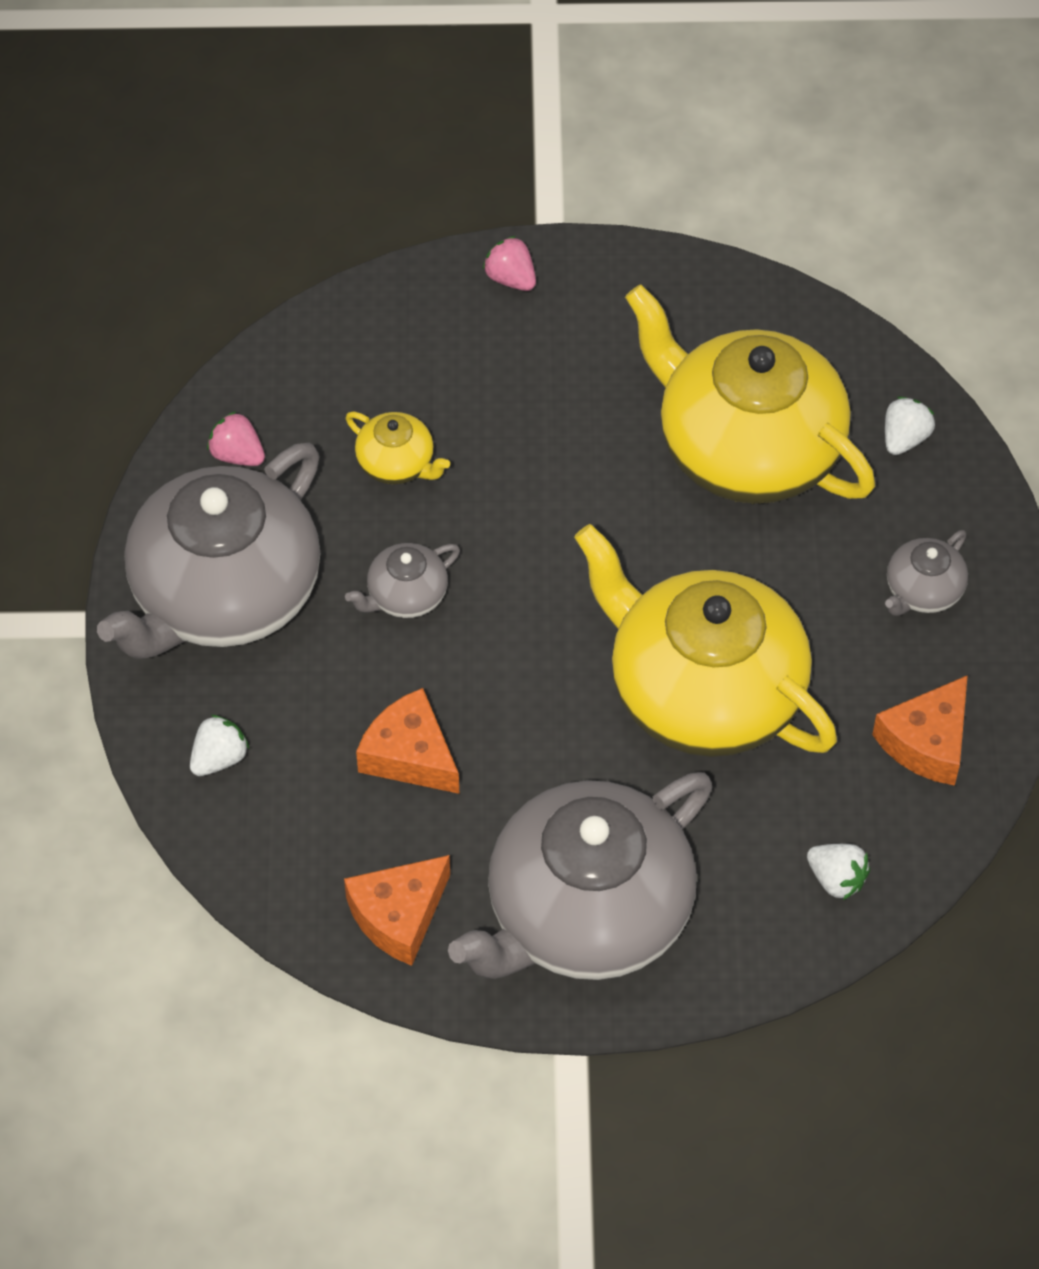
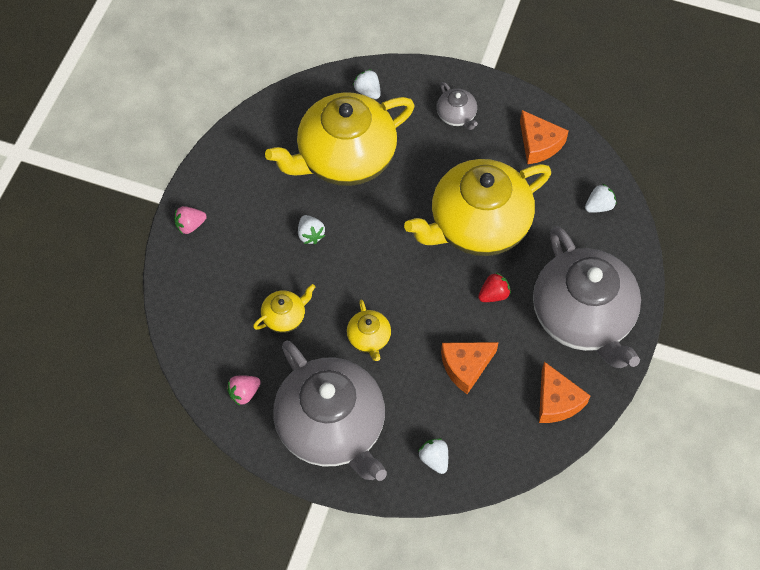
camera: 70 degrees left, 5 degrees up
grey teapot [345,543,460,618] -> yellow teapot [347,299,391,361]
none -> white strawberry [298,215,325,244]
none -> red strawberry [478,272,511,302]

